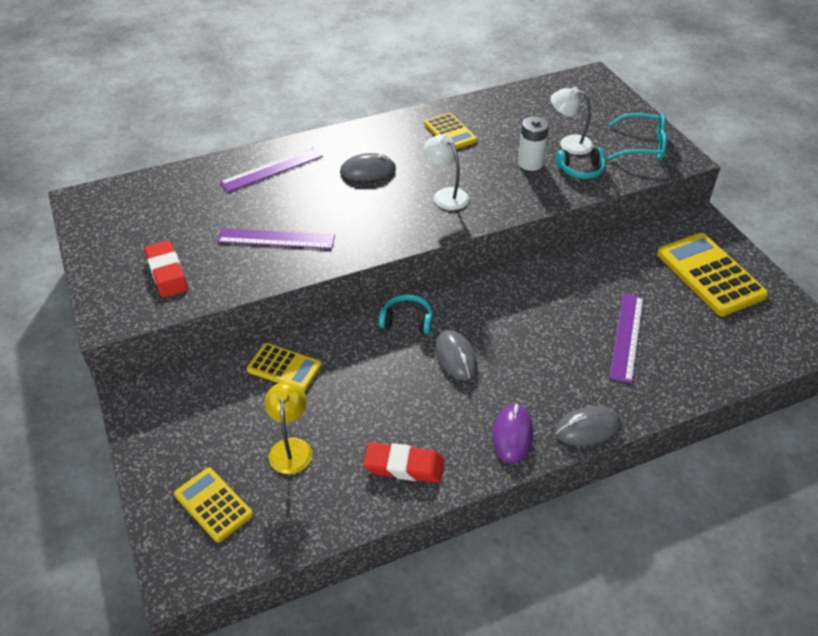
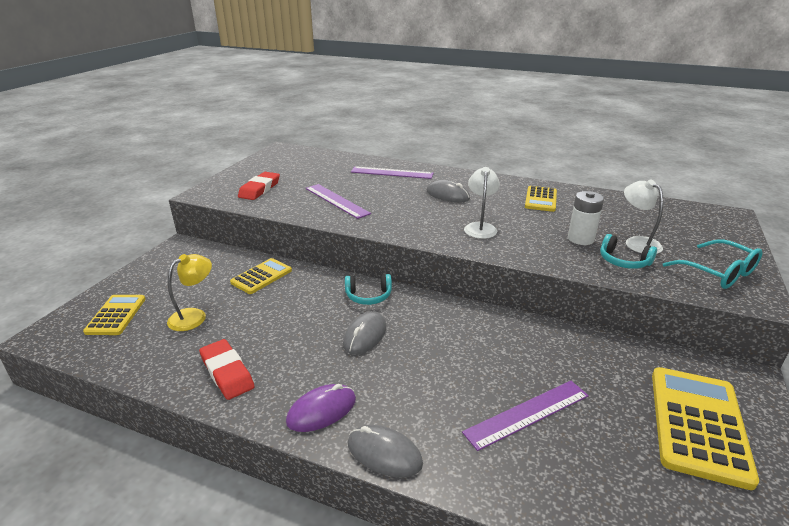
camera: 45 degrees right, 15 degrees down
yellow calculator [247,343,322,391] -> yellow calculator turned 120 degrees counterclockwise [230,258,292,294]
turquoise headphones [379,294,432,334] -> turquoise headphones turned 120 degrees clockwise [345,274,392,305]

